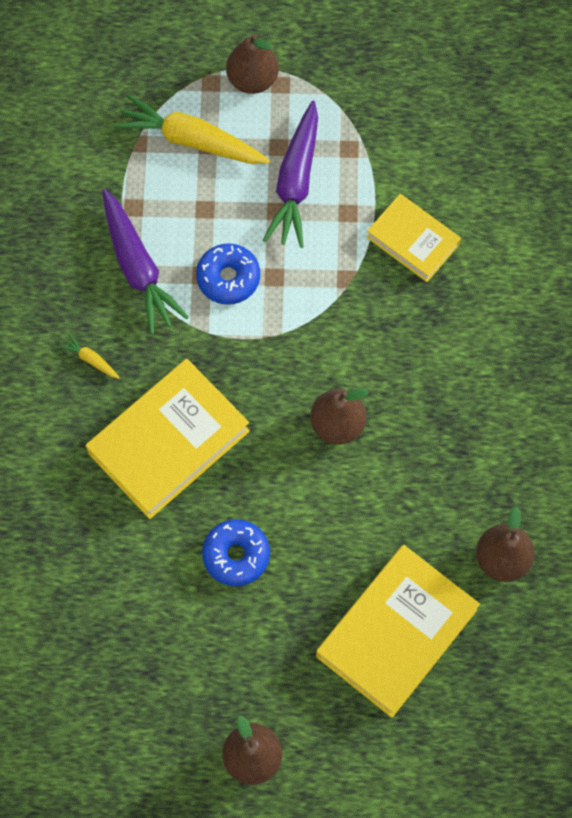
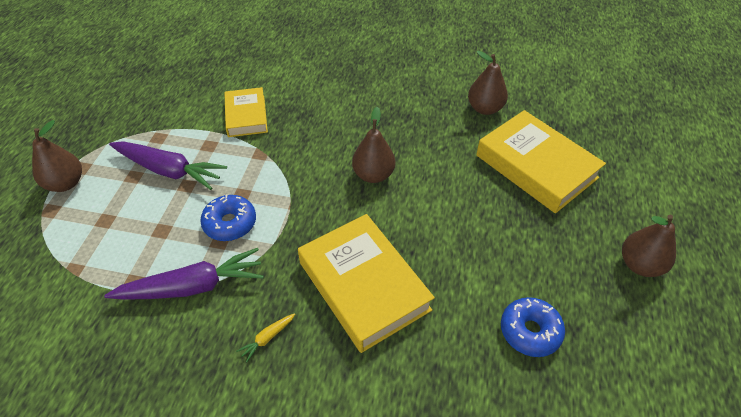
camera: 80 degrees left, 20 degrees down
yellow carrot [113,94,270,164] -> none
blue donut [202,519,270,586] -> blue donut moved to [501,297,565,357]
yellow book [367,194,461,282] -> yellow book turned 60 degrees counterclockwise [225,87,268,137]

